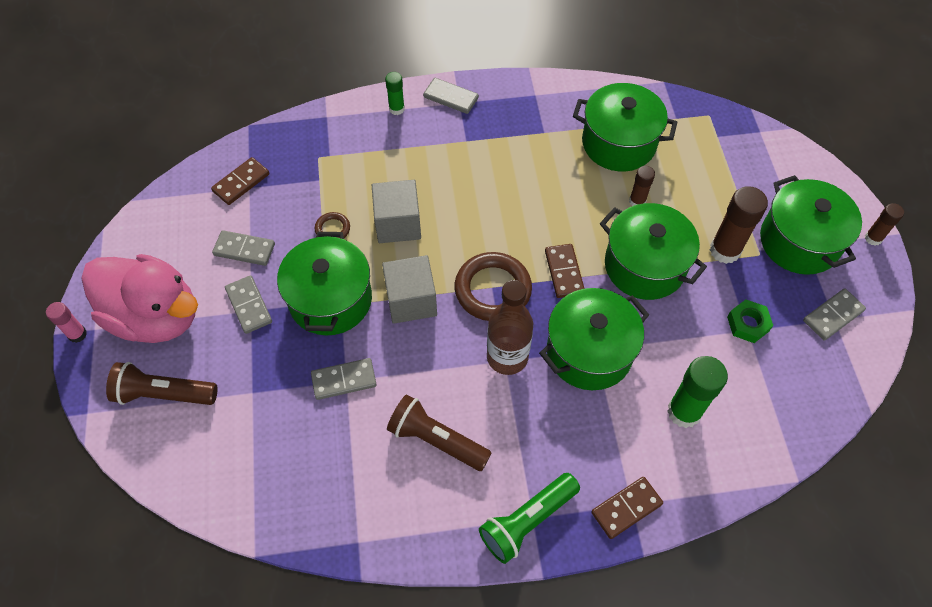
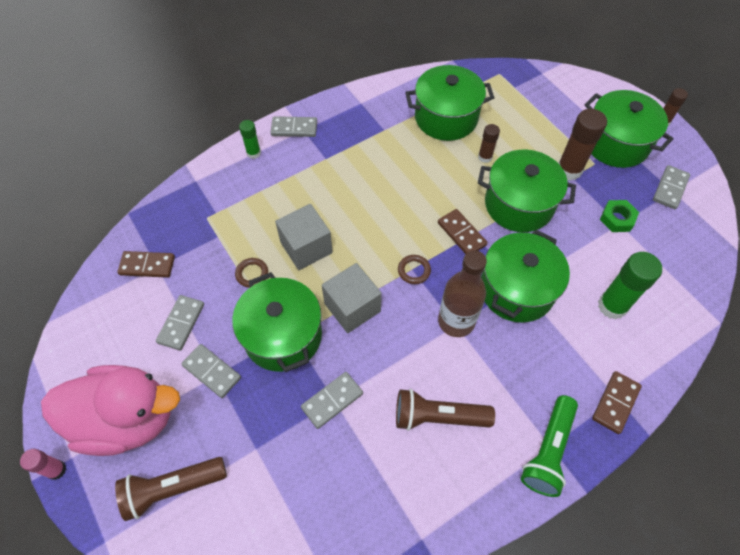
camera: 25 degrees left, 0 degrees up
brown domino [211,157,269,205] -> brown domino turned 75 degrees clockwise [117,251,175,278]
grey domino [212,230,275,266] -> grey domino turned 60 degrees counterclockwise [156,295,204,351]
brown ring [455,252,532,321] -> brown ring [398,255,431,284], size x0.48

